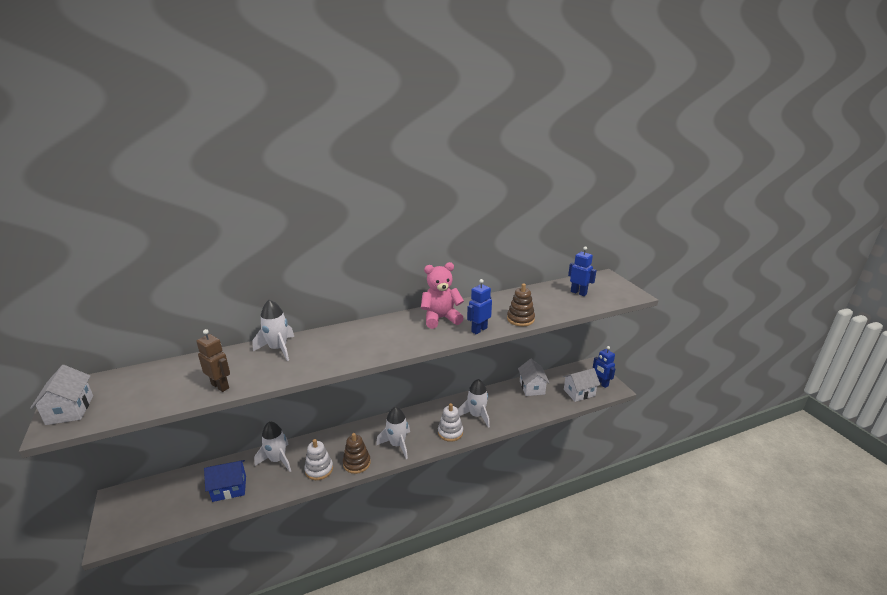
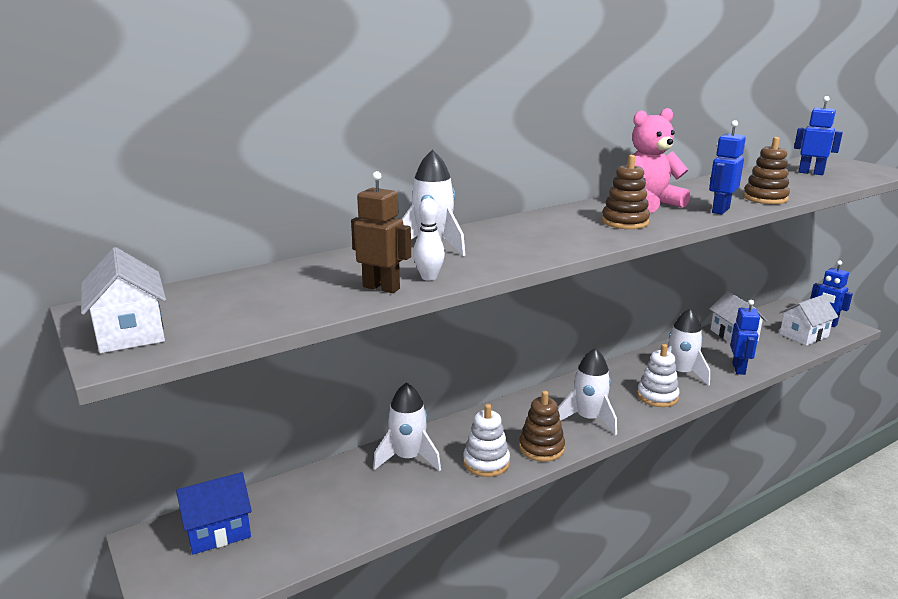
camera: 10 degrees left, 5 degrees down
blue house [204,460,246,502] -> blue house moved to [176,472,252,555]
none -> white bowling pin [413,198,445,281]
none -> brown stacking toy [602,155,650,229]
none -> blue robot [730,300,760,375]

